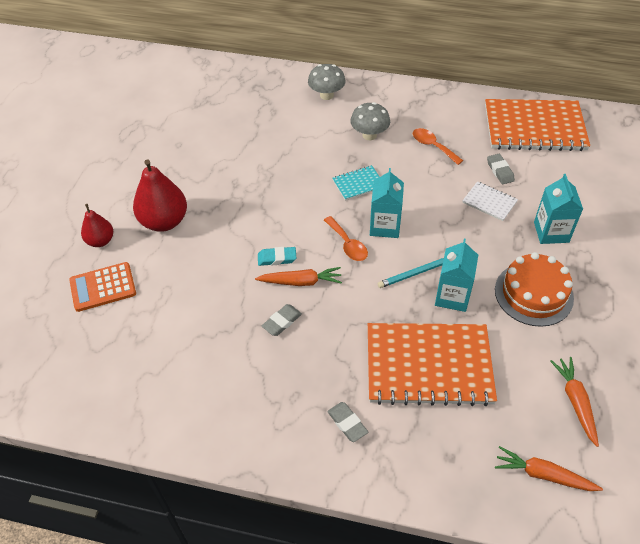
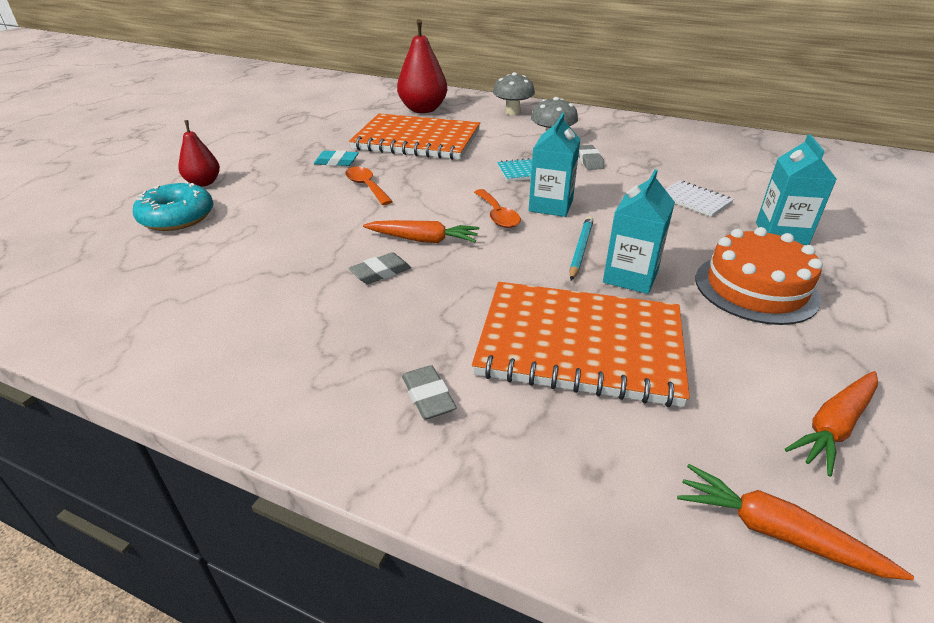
camera: 10 degrees right, 15 degrees down
orange calculator [69,262,136,312] -> turquoise donut [133,181,213,231]
red pear [133,160,187,232] -> red pear moved to [397,19,447,113]
turquoise eraser [258,247,296,266] -> turquoise eraser moved to [314,150,359,166]
turquoise pencil [378,258,444,288] -> turquoise pencil turned 120 degrees clockwise [569,216,594,280]
orange spoon [413,128,463,165] -> orange spoon moved to [345,167,393,205]
orange notebook [485,99,590,151] -> orange notebook moved to [349,114,480,160]
grey eraser [487,154,515,184] -> grey eraser moved to [578,145,604,170]
orange carrot [550,357,599,447] -> orange carrot turned 135 degrees counterclockwise [785,371,878,477]

